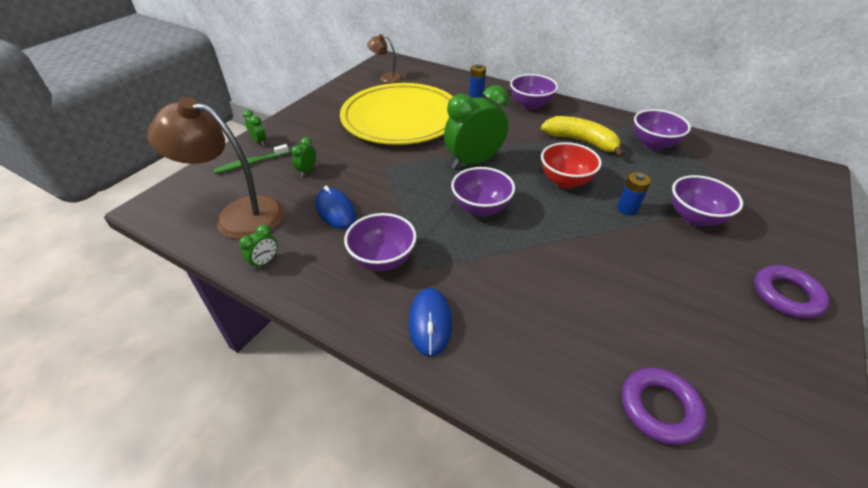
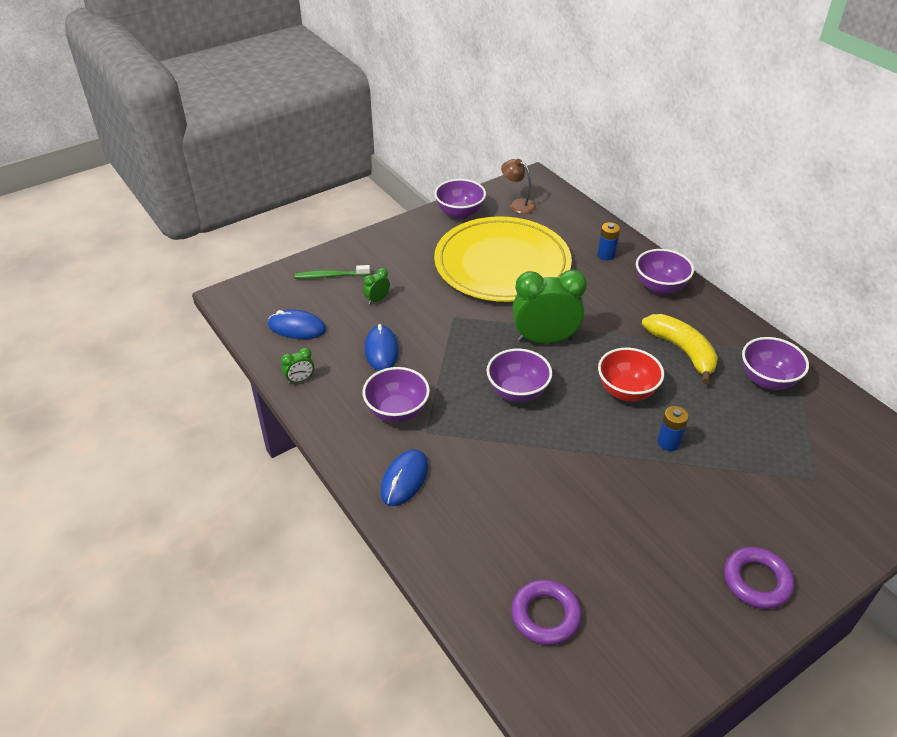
camera: 25 degrees right, 0 degrees up
brown lamp [147,97,284,240] -> blue mouse [268,309,326,339]
green clock [243,110,266,145] -> none
purple bowl [672,175,743,226] -> purple bowl moved to [434,179,486,219]

